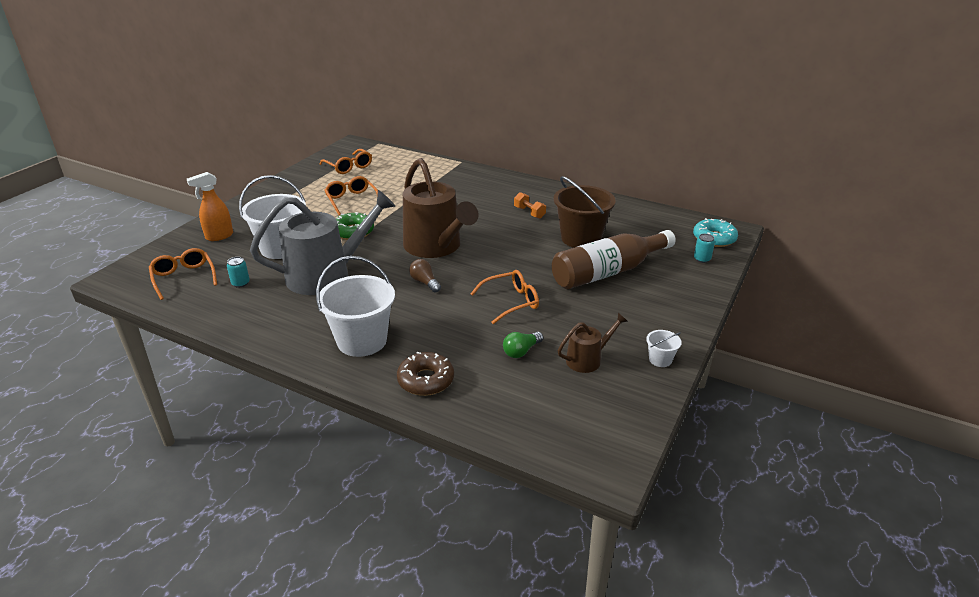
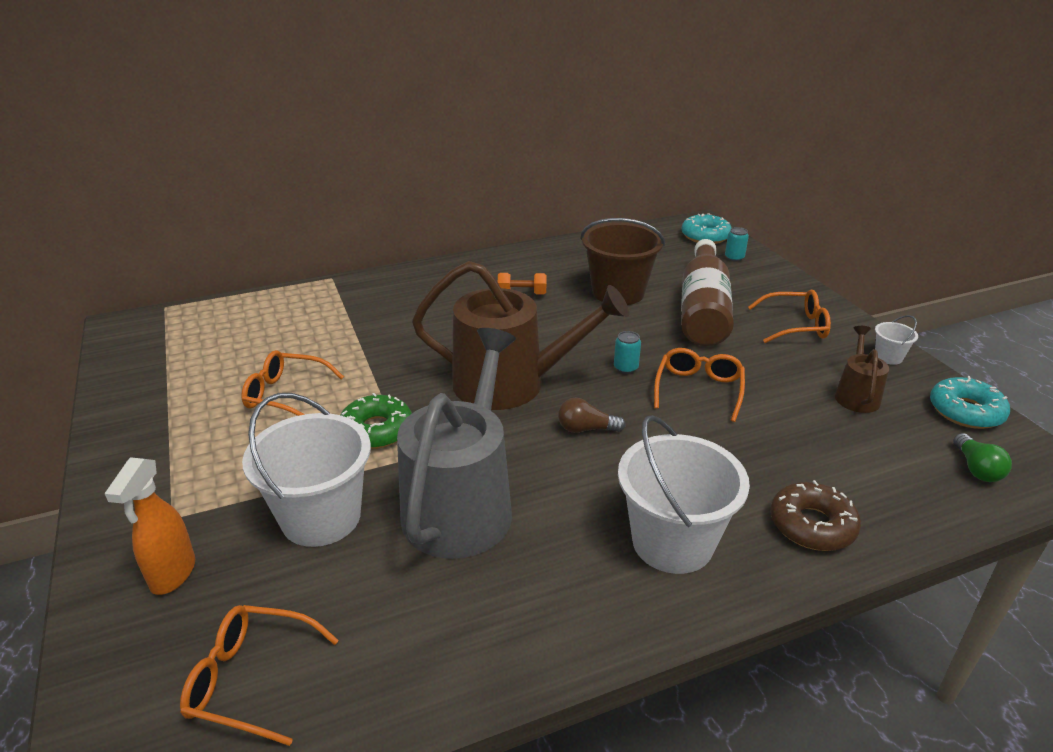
camera: 50 degrees left, 0 degrees up
turquoise can [227,257,250,287] -> turquoise can moved to [614,331,641,374]
orange glasses [320,149,372,174] -> orange glasses moved to [748,290,831,343]
green light bulb [503,332,543,358] -> green light bulb moved to [953,433,1012,482]
none -> turquoise donut [930,376,1010,429]

